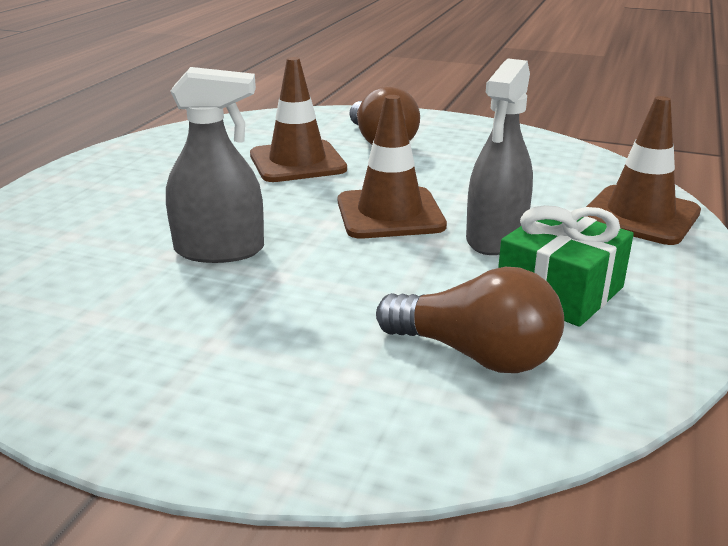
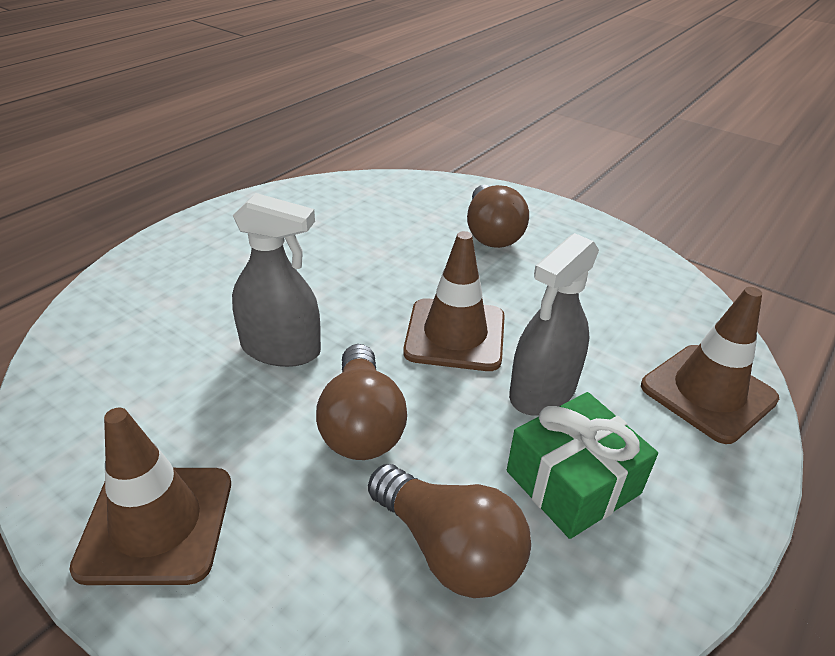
camera: 15 degrees right, 10 degrees up
brown traffic cone [250,57,347,182] -> brown traffic cone moved to [69,408,231,585]
none -> brown light bulb [316,344,407,460]

